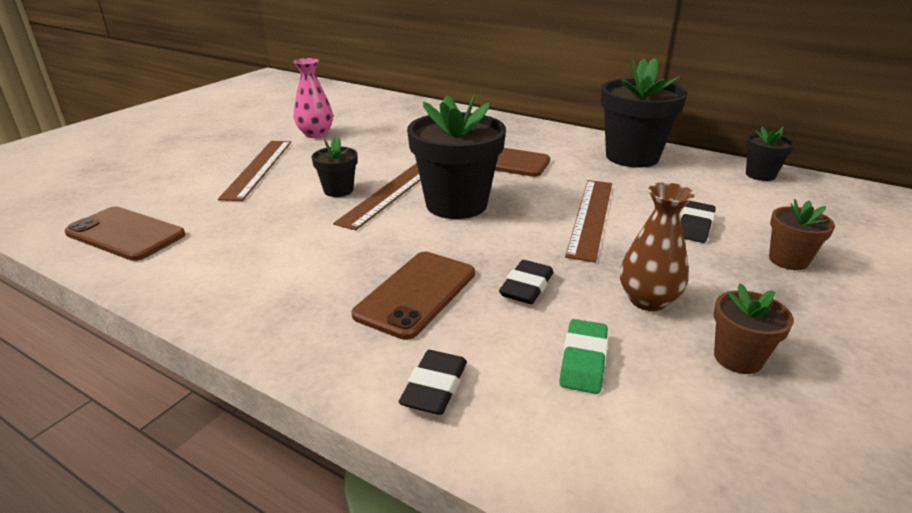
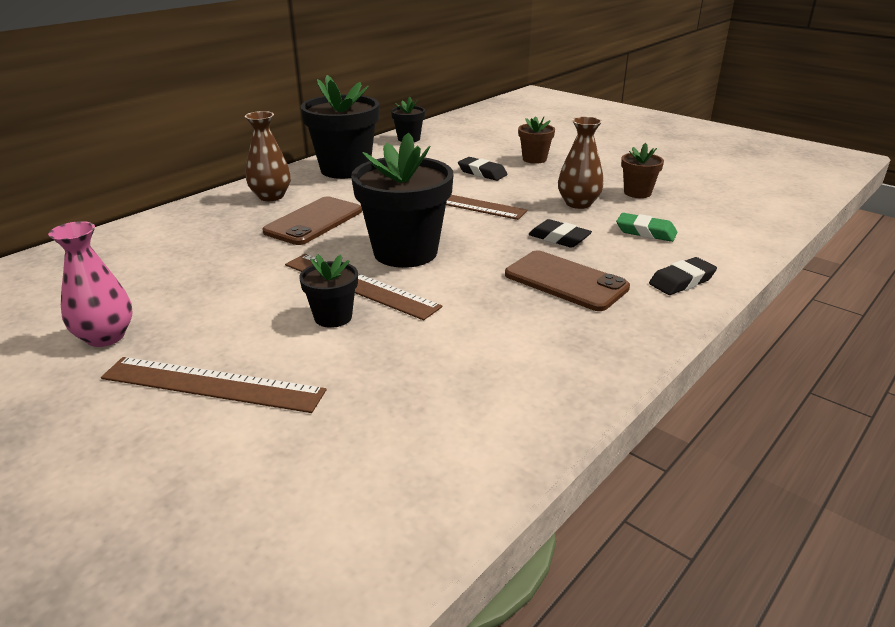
camera: 80 degrees left, 0 degrees up
brown phone [65,206,186,261] -> none
black eraser [399,350,467,415] -> black eraser turned 60 degrees counterclockwise [649,257,717,295]
none -> brown vase [245,111,291,201]

